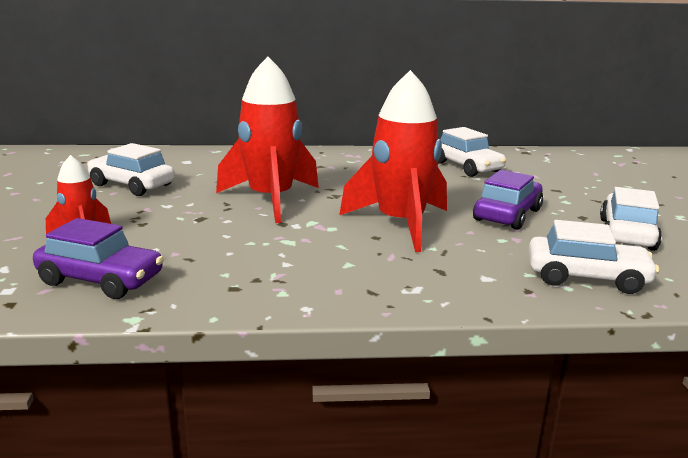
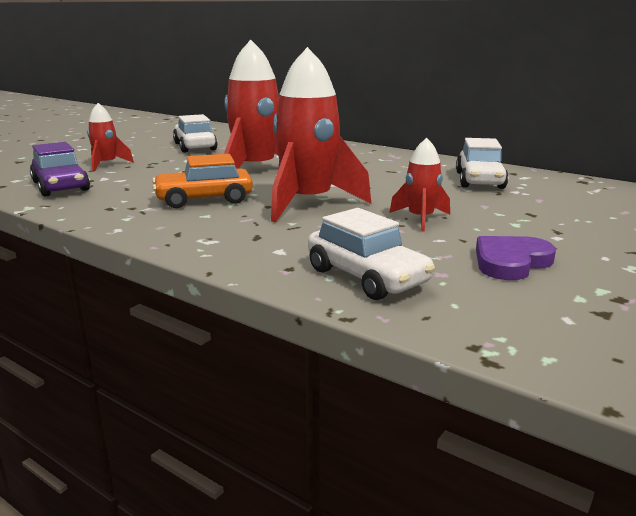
camera: 40 degrees right, 0 degrees up
purple car [473,170,543,230] -> red rocket [389,138,450,232]
white car [600,187,662,251] -> purple heart [476,236,556,280]
none -> orange car [152,154,253,208]

